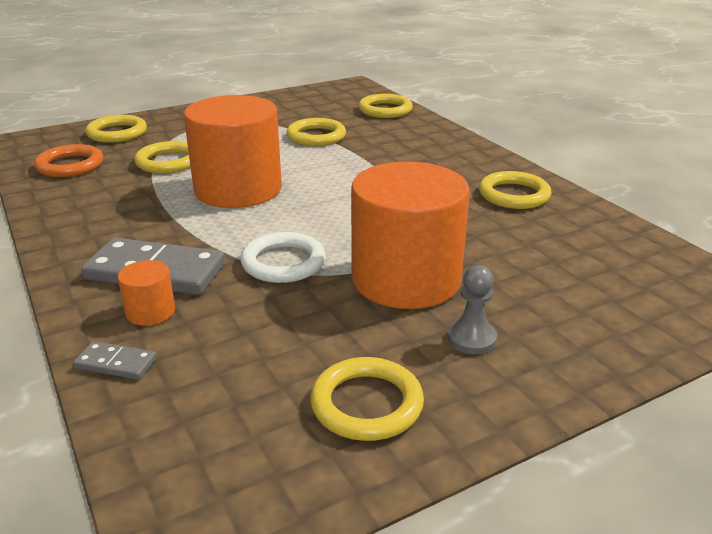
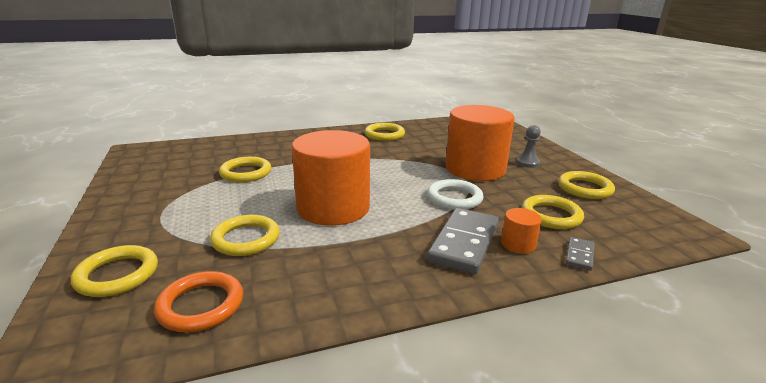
camera: 80 degrees left, 5 degrees down
yellow ring [359,94,413,118] -> yellow ring moved to [521,195,584,229]

